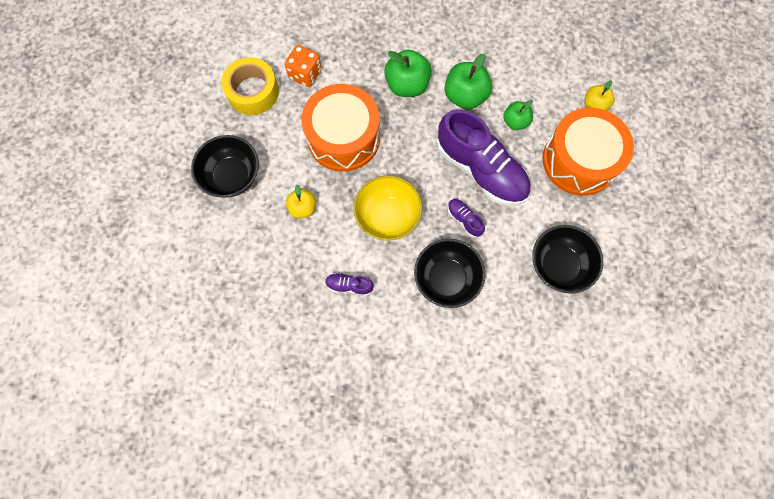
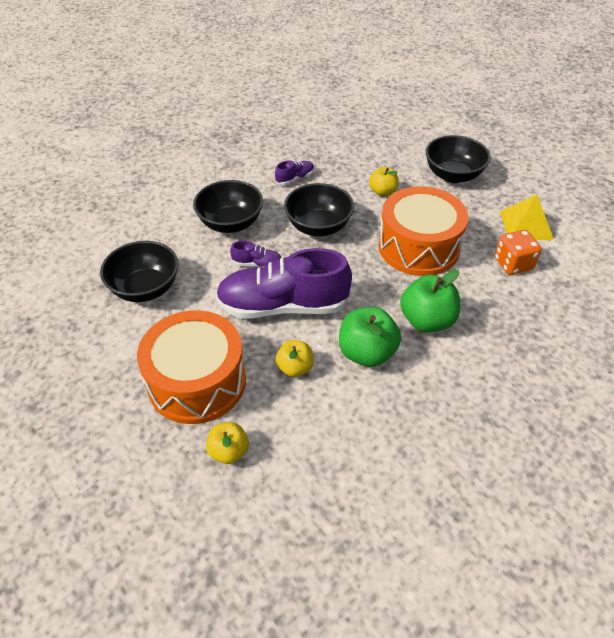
camera: 135 degrees right, 25 degrees down
yellow tape [221,57,279,115] -> yellow pyramid [500,194,554,240]
yellow bowl [353,175,422,241] -> black bowl [284,183,354,236]
green apple [503,100,533,130] -> yellow apple [275,340,314,377]

